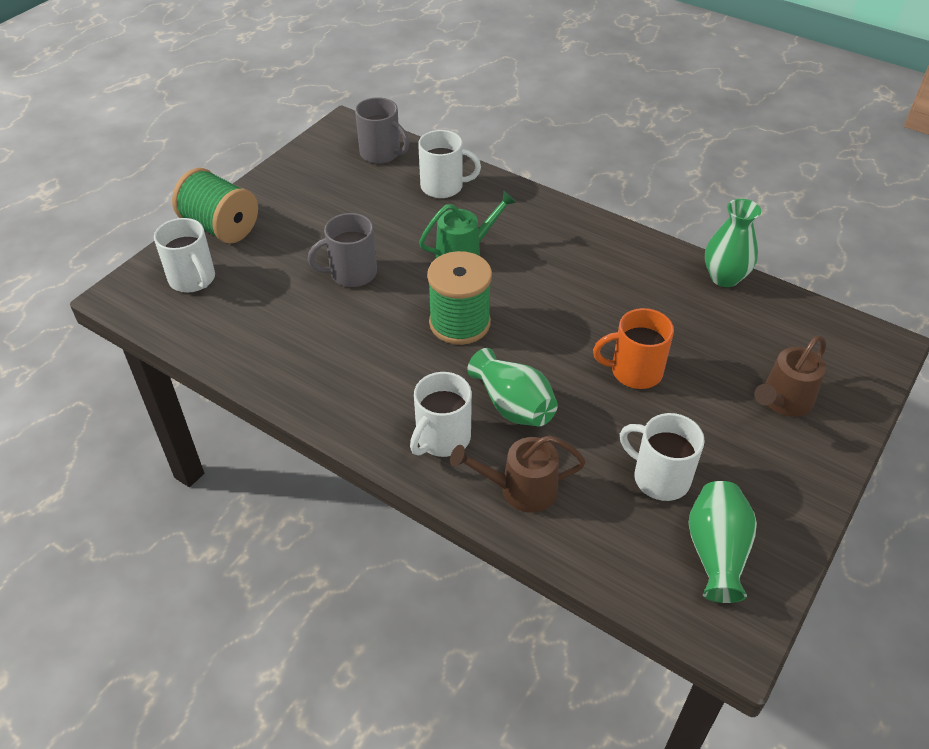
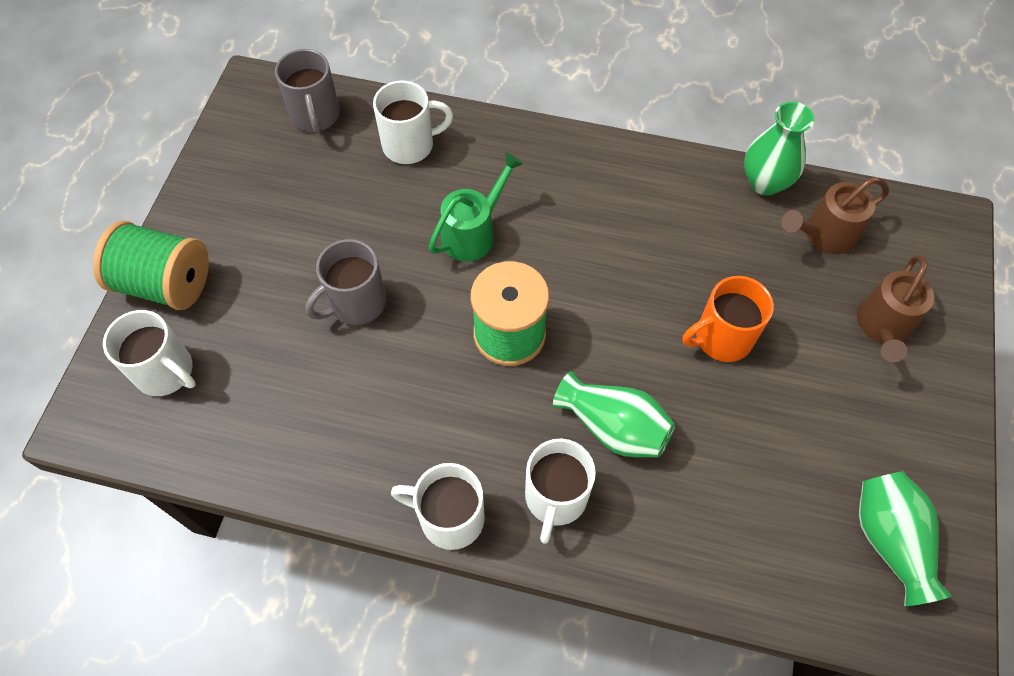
camera: 20 degrees left, 15 degrees up
grey mug [355,97,409,164] -> grey mug turned 60 degrees clockwise [275,49,340,134]
brown watering can [450,436,586,513] -> brown watering can moved to [781,177,889,254]
white mug [620,413,705,501] -> white mug moved to [391,463,485,550]

